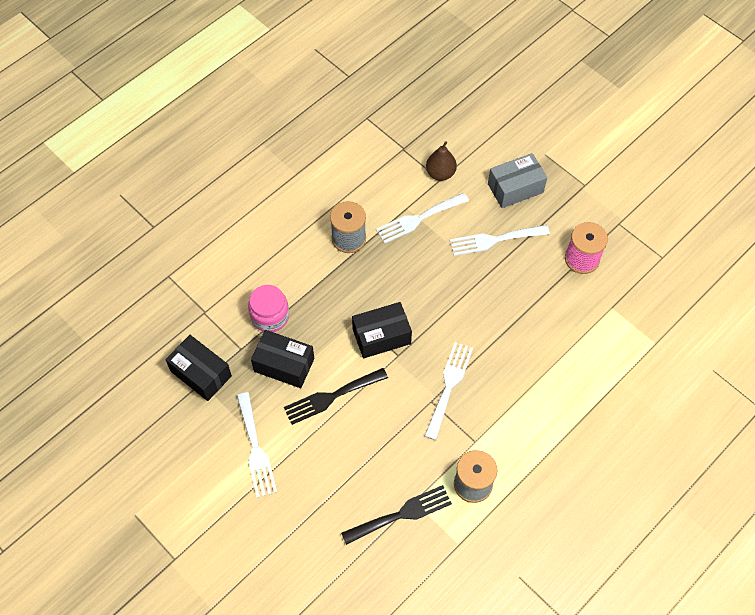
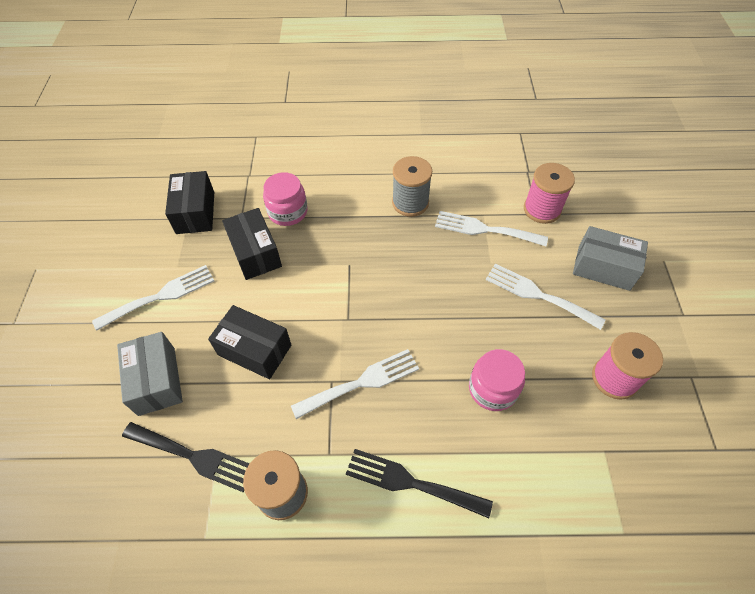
camera: 45 degrees right, 5 degrees down
white fork [237,392,277,498] -> white fork turned 150 degrees counterclockwise [92,265,214,331]
black fork [284,368,388,425] -> black fork moved to [346,449,493,518]
black box [352,302,412,358] -> black box moved to [208,305,291,379]
brown pear [426,141,457,181] -> pink spool [524,163,575,224]
none -> grey box [117,332,183,416]
none -> pink jar [469,349,525,411]

